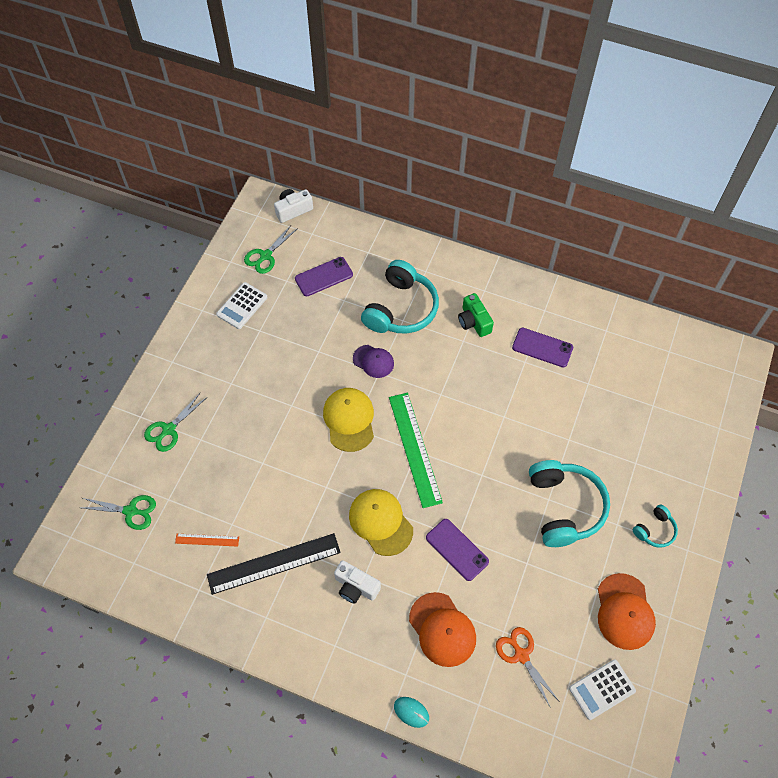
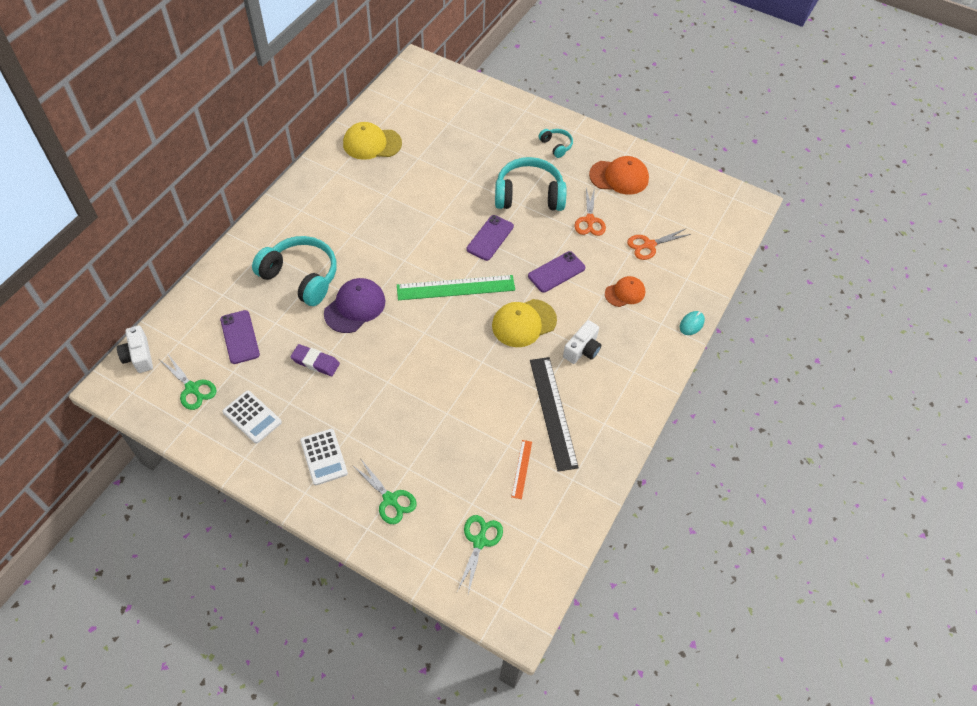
camera: 85 degrees left, 5 degrees down
yellow cap [323,388,374,452] -> yellow cap moved to [343,122,402,160]
purple cap [353,345,394,378] -> purple cap [324,278,386,333], size x1.55
orange cap [409,592,476,667] -> orange cap [605,276,645,307], size x0.65
green camera [458,293,494,337] -> none
purple phone [512,328,573,367] -> purple phone moved to [466,215,514,261]
white calculator [569,659,636,720] -> white calculator moved to [300,429,348,485]
none -> purple eraser [290,344,340,376]
none -> orange scissors [574,187,606,236]

